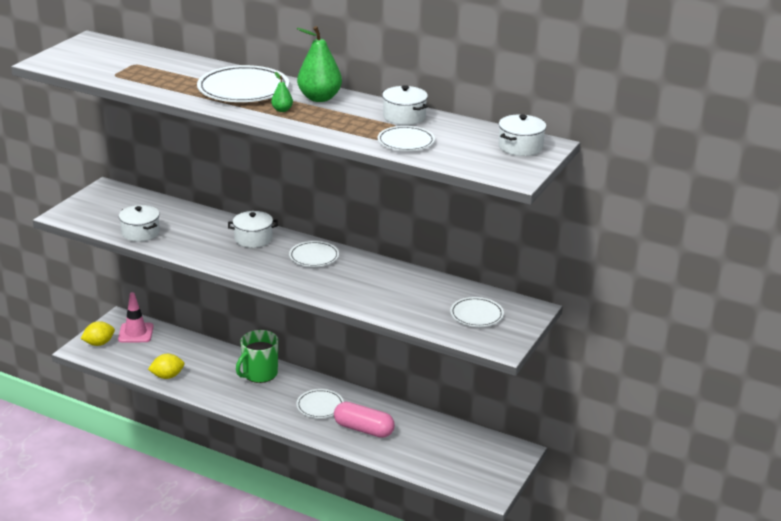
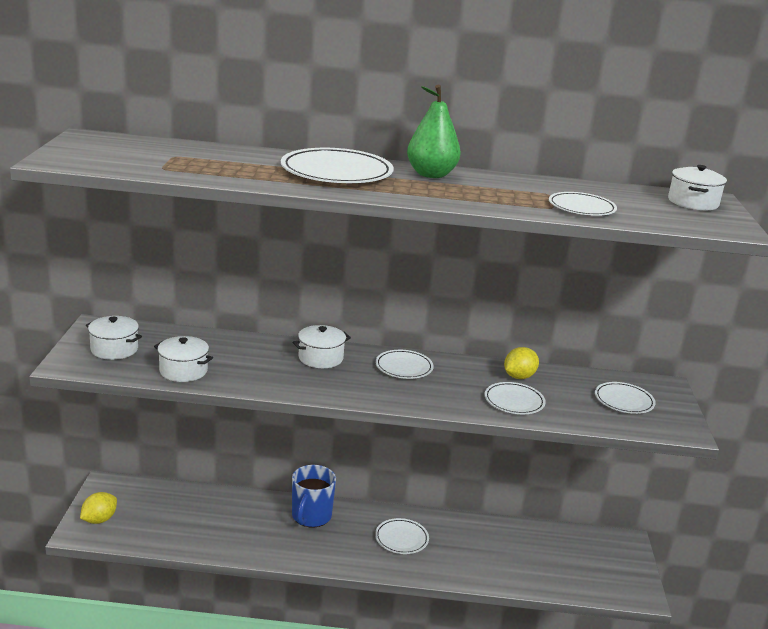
camera: 25 degrees left, 5 degrees down
pink traffic cone [118,292,154,342] -> none
yellow lemon [148,354,184,379] -> yellow lemon moved to [504,347,539,379]
green mug [236,330,278,383] -> blue mug [292,465,336,527]
green pear [271,72,293,112] -> none
pink capsule [334,402,395,438] -> none
white pot [382,85,428,125] -> white pot moved to [86,316,142,360]
none -> white plate [484,382,546,414]

